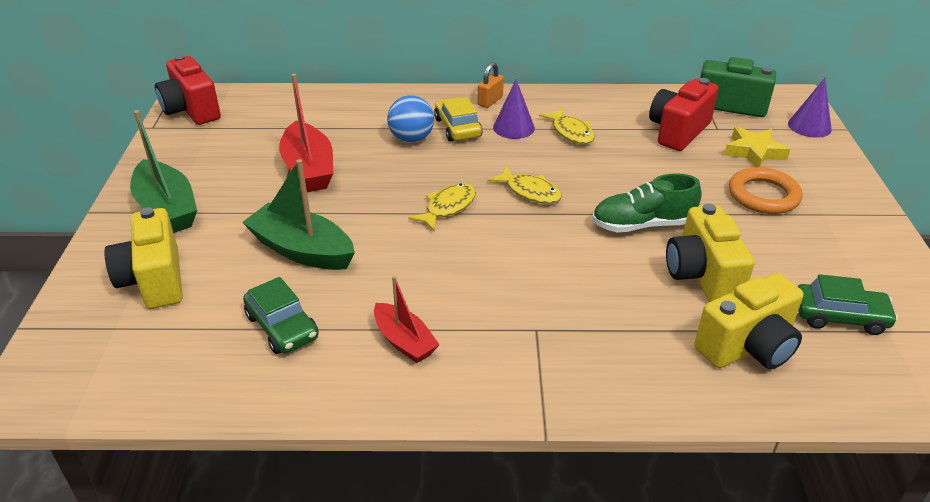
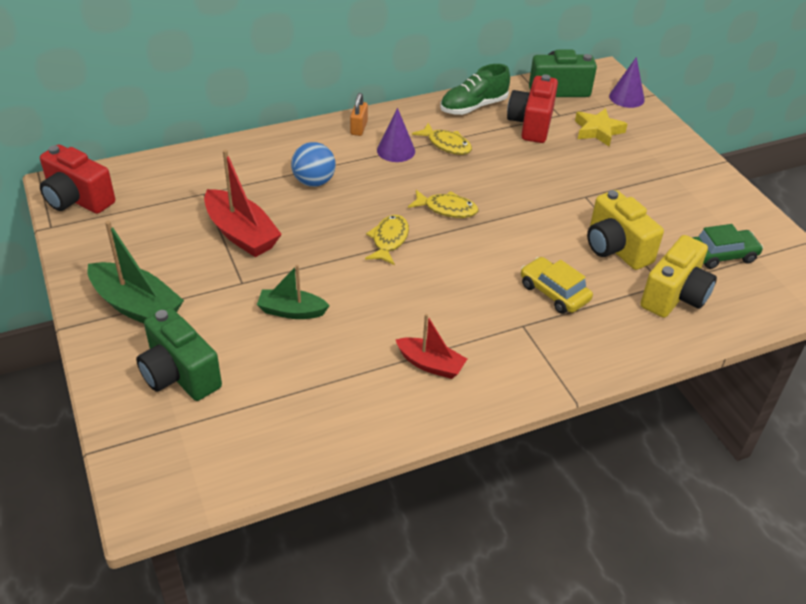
camera: 25 degrees left, 5 degrees up
yellow camera [104,207,183,309] -> green camera [136,307,222,401]
green boat [242,159,355,270] -> green boat [257,264,330,319], size x0.62
green car [243,277,318,354] -> none
yellow car [434,97,483,142] -> yellow car moved to [521,257,593,314]
green shoe [592,173,701,233] -> green shoe moved to [440,64,510,115]
orange ring [729,167,803,214] -> none

